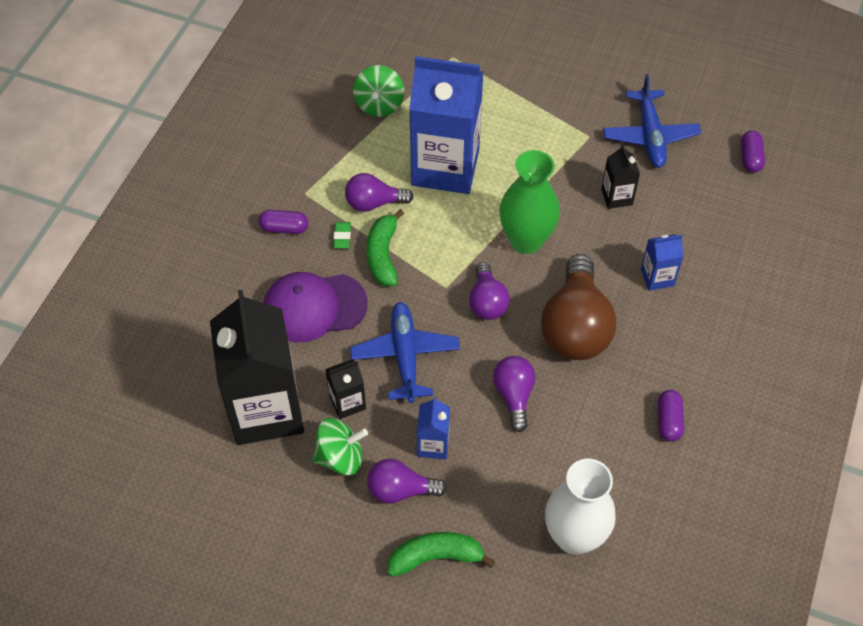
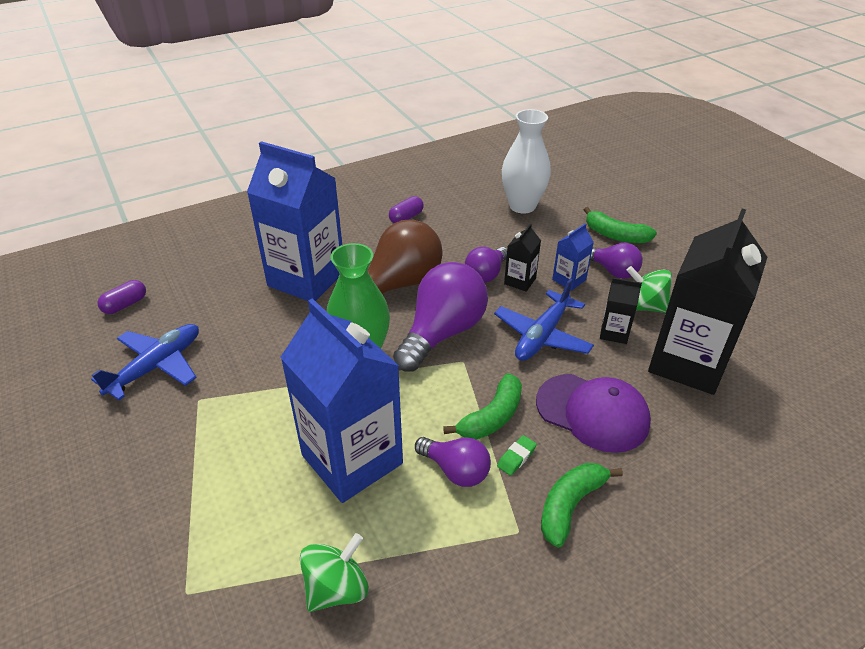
camera: 140 degrees left, 15 degrees down
purple capsule [259,210,308,234] -> green banana [541,463,623,547]
purple light bulb [469,262,510,320] -> purple light bulb [393,262,488,372], size x1.79
black carton [601,145,640,209] -> black carton moved to [504,224,541,292]
blue carton [641,234,684,291] -> blue carton [247,141,342,301], size x2.31

